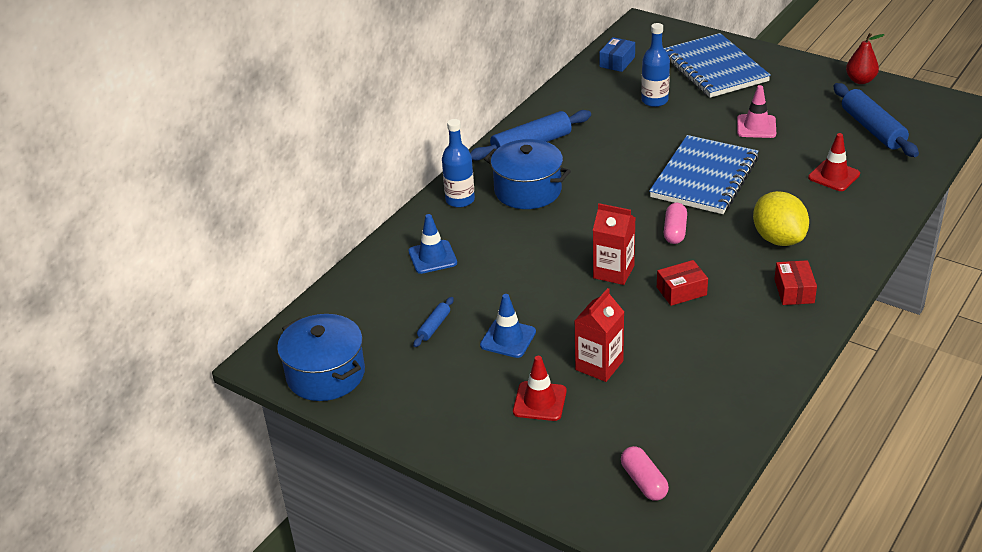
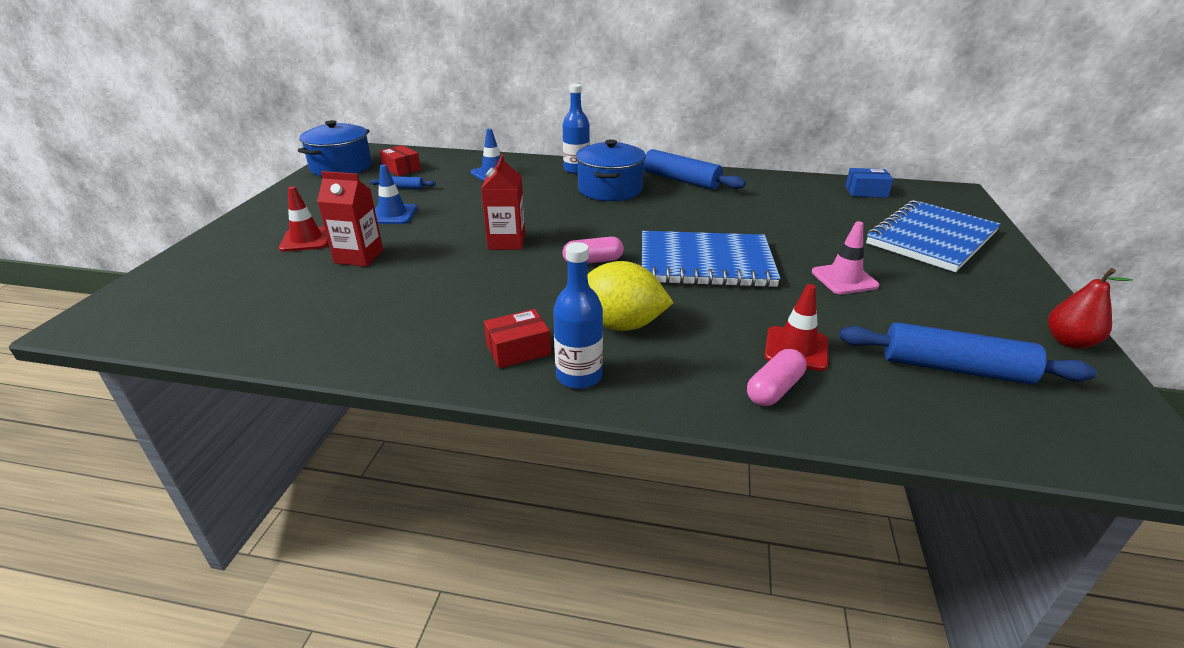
camera: 65 degrees right, 5 degrees down
pink capsule [621,446,669,501] -> pink capsule moved to [747,349,807,406]
blue bottle [641,23,670,107] -> blue bottle moved to [553,242,603,389]
red box [657,260,708,306] -> red box moved to [379,145,421,176]
yellow lemon [753,191,809,246] -> yellow lemon turned 60 degrees clockwise [587,261,674,331]
blue rolling pin [833,83,919,157] -> blue rolling pin turned 60 degrees clockwise [839,322,1097,384]

